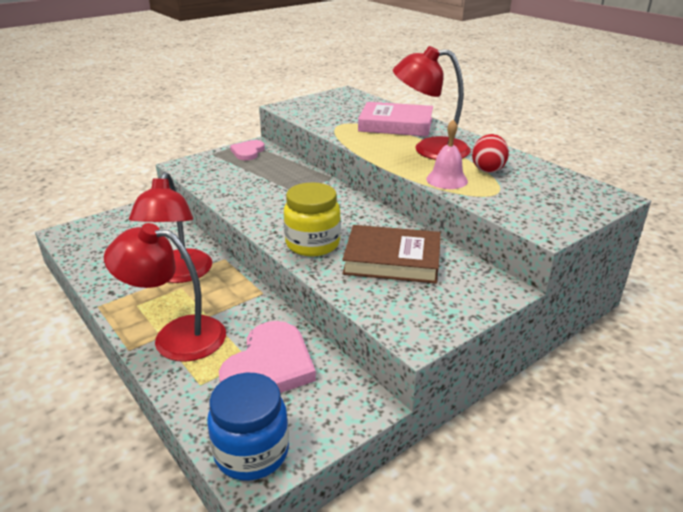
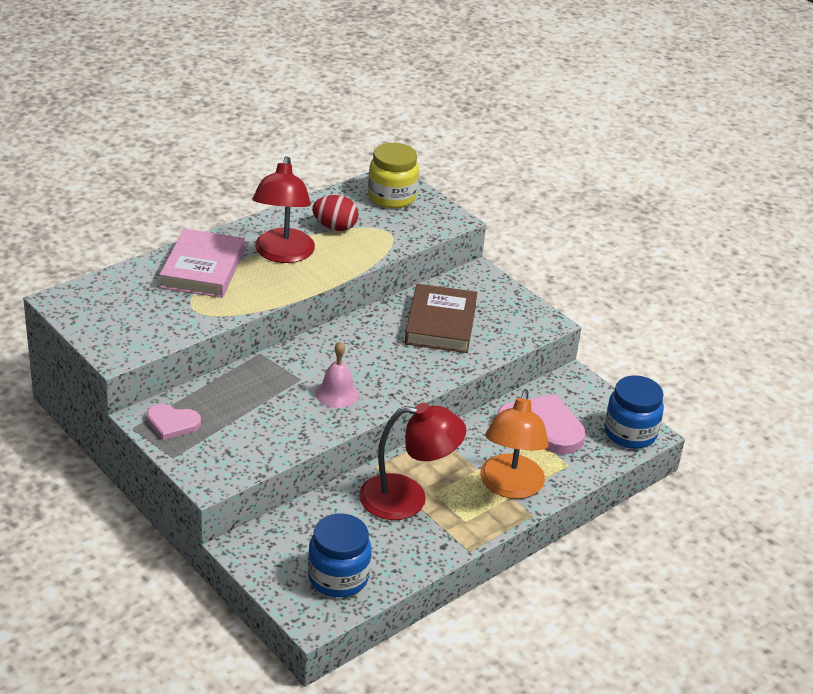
camera: 95 degrees left, 5 degrees up
red lamp [104,223,226,362] -> orange lamp [480,389,549,499]
yellow jar [284,182,341,256] -> yellow jar moved to [368,143,419,208]
pink bell [426,119,468,189] -> pink bell moved to [315,341,359,408]
none -> blue jar [308,513,371,597]

